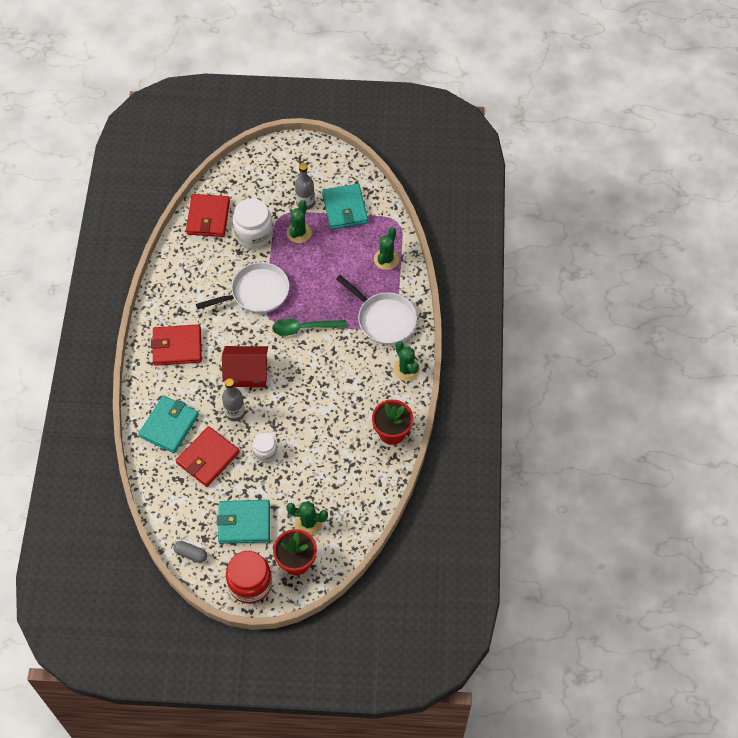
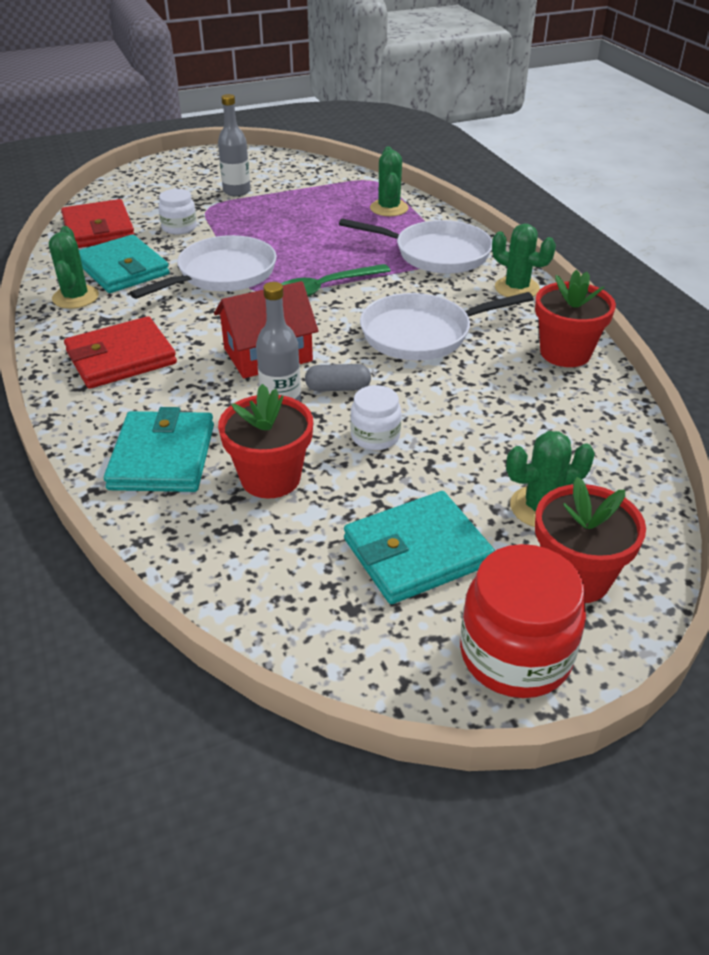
camera: 25 degrees left, 20 degrees down
grey capsule [174,541,207,563] -> grey capsule moved to [305,364,371,391]
red wallet [176,426,240,487] -> red flower pot [218,384,313,499]
white jar [233,199,273,248] -> white jar [158,189,197,235], size x0.57
green cactus [287,200,312,243] -> green cactus moved to [49,226,99,309]
turquoise wallet [322,184,368,229] -> turquoise wallet moved to [79,235,170,293]
none -> white pan [360,292,533,360]

